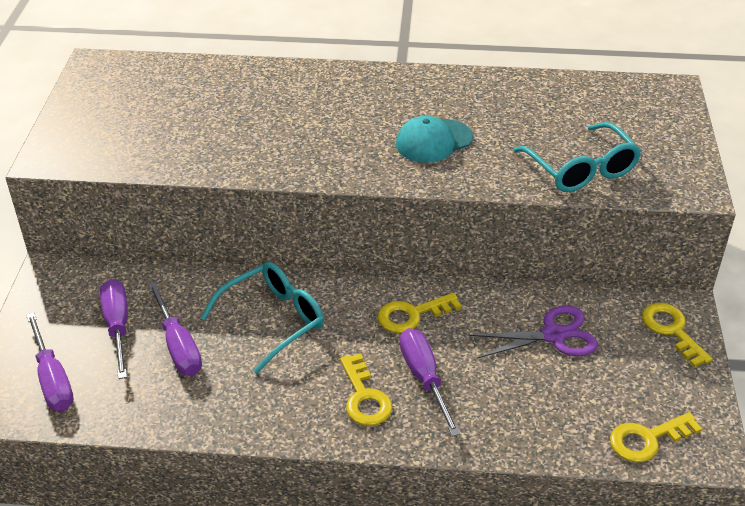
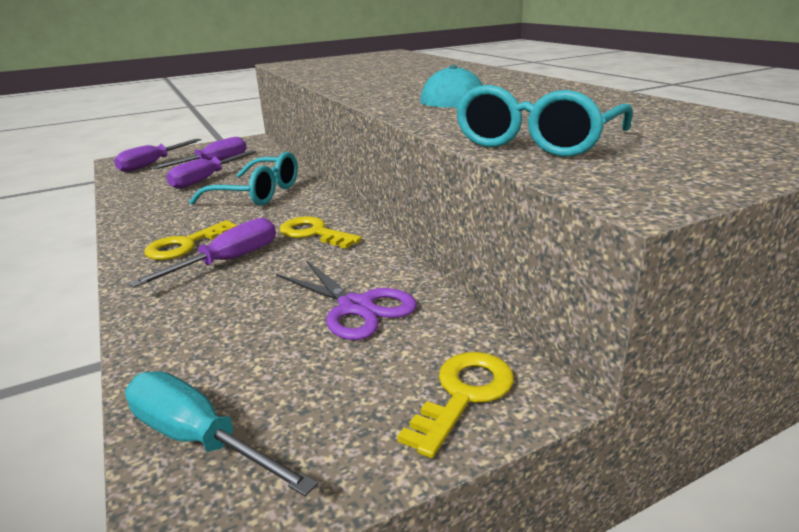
camera: 60 degrees right, 15 degrees down
yellow key [610,412,702,462] -> turquoise screwdriver [125,371,318,497]

